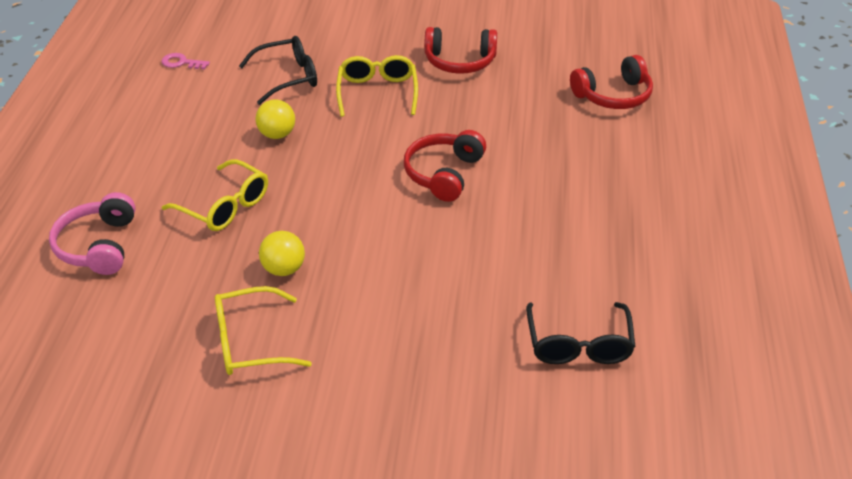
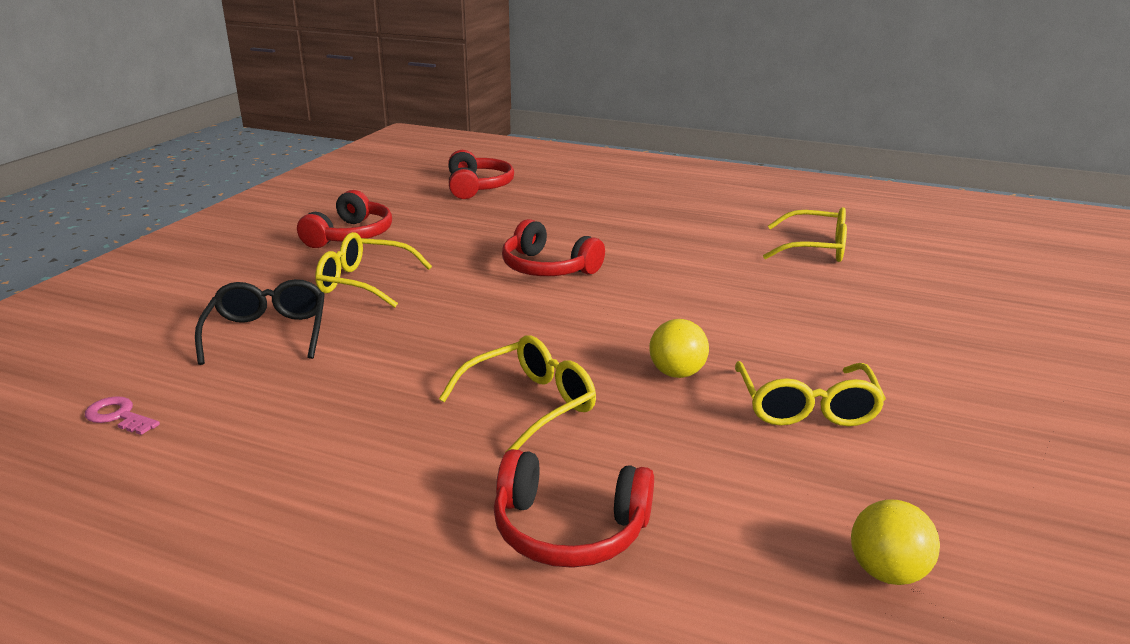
camera: 75 degrees left, 15 degrees down
pink headphones [49,192,136,275] -> red headphones [494,449,654,568]
pink key [161,53,210,69] -> pink key turned 90 degrees clockwise [85,396,160,435]
yellow ball [255,99,295,139] -> yellow ball moved to [851,499,940,585]
black glasses [526,302,635,364] -> yellow glasses [763,207,847,262]

